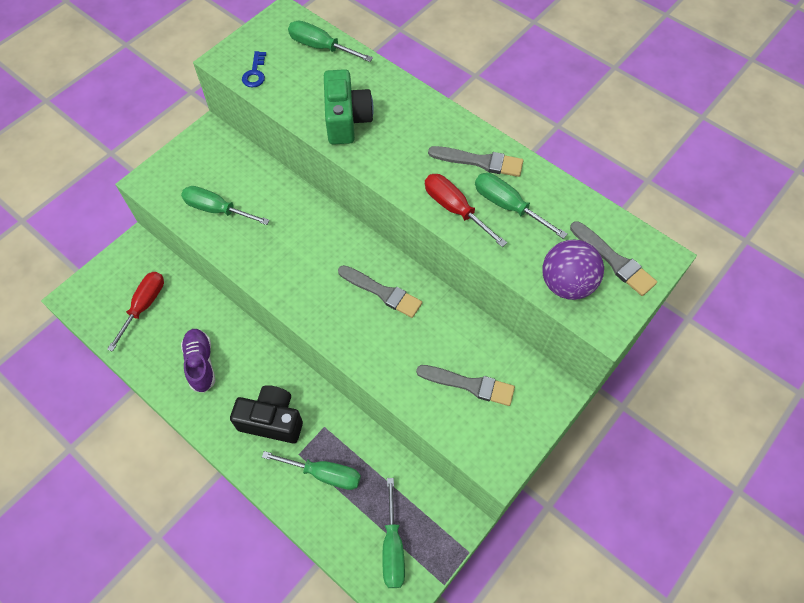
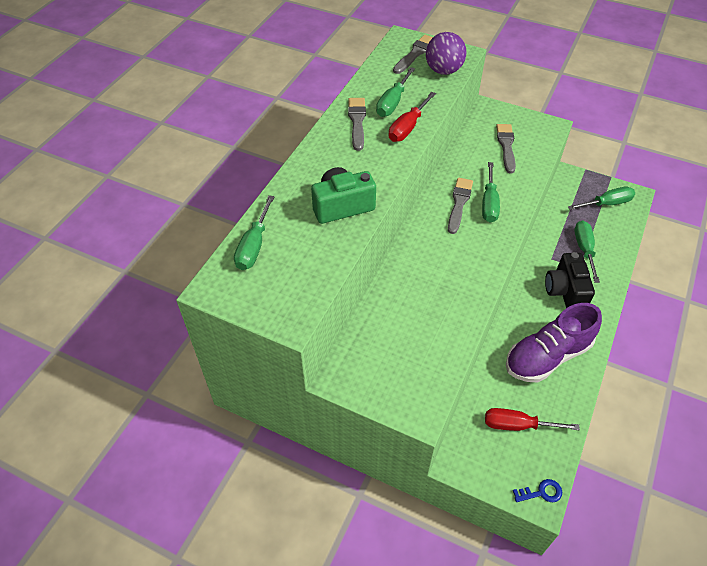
camera: 105 degrees left, 10 degrees down
green screwdriver [181,186,270,225] -> green screwdriver moved to [482,162,500,223]
purple shoe [181,329,215,393] -> purple shoe [506,303,602,382], size x1.66
blue key [242,51,266,88] -> blue key moved to [513,479,562,502]

